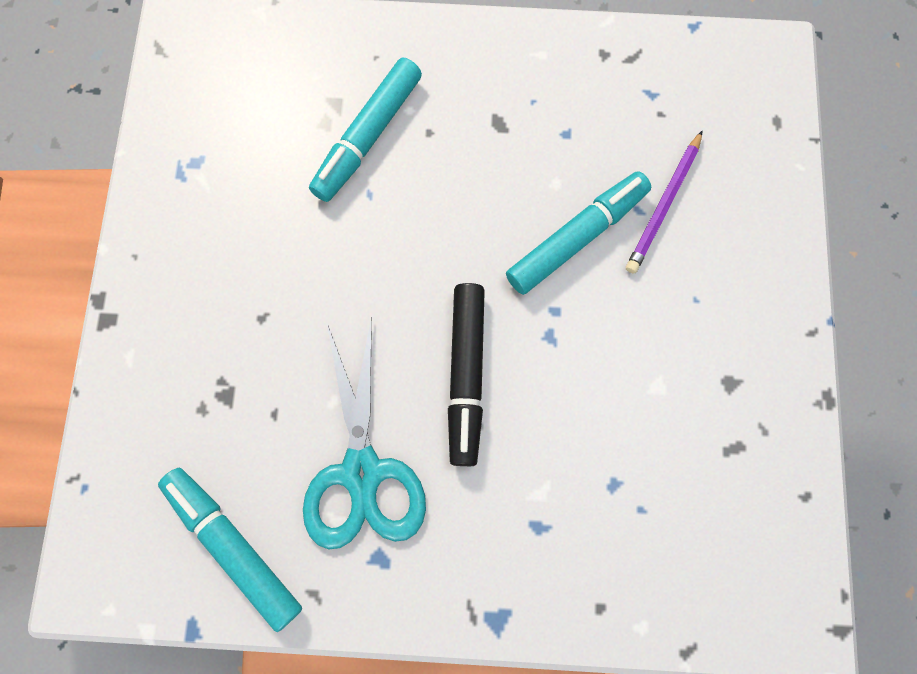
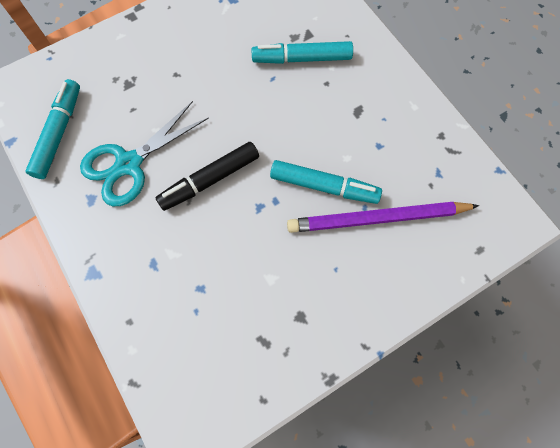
camera: 55 degrees right, 5 degrees down
purple pencil [626,130,703,273] -> purple pencil [287,202,479,233], size x1.68

